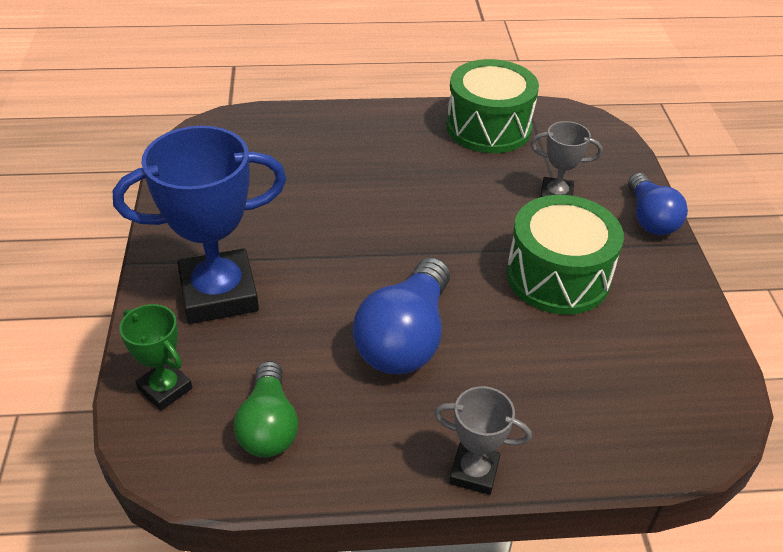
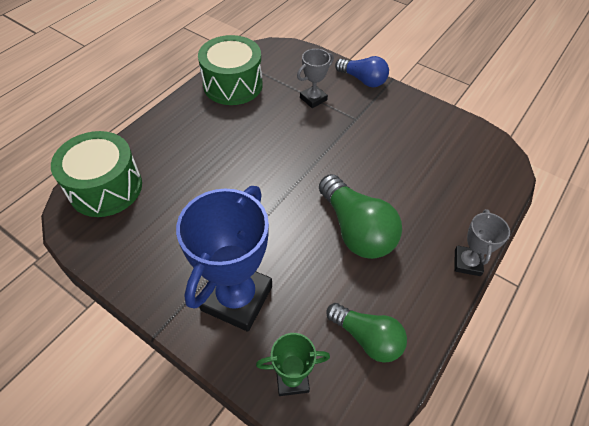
camera: 50 degrees left, 10 degrees up
blue light bulb [353,257,450,374] -> green light bulb [319,174,402,259]
grey trophy [434,386,532,495] -> grey trophy turned 45 degrees counterclockwise [455,209,510,276]
green drum [507,195,624,314] -> green drum moved to [51,131,142,217]

